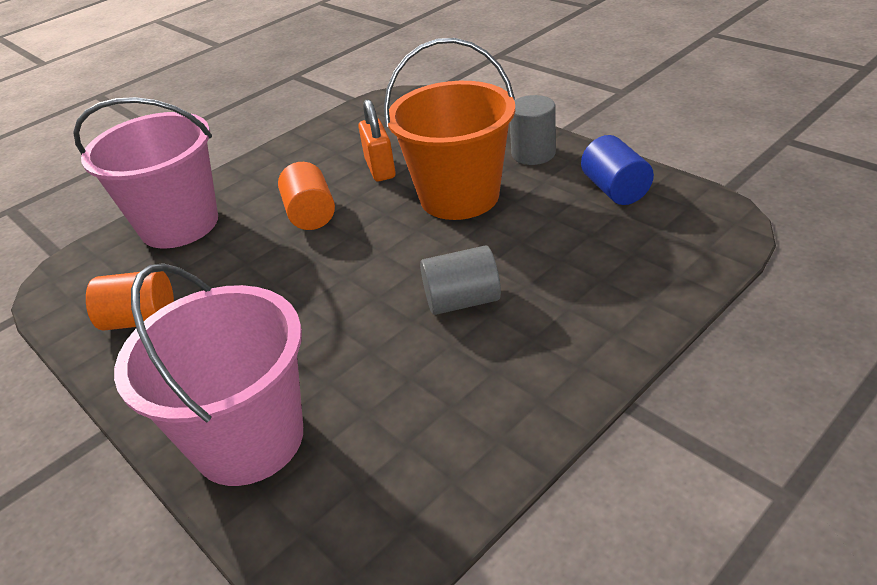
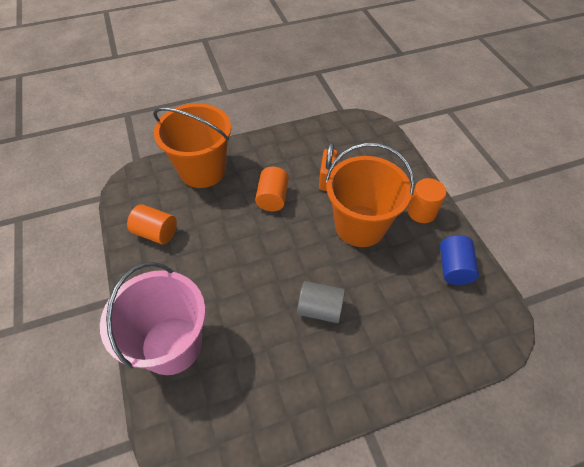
camera: 20 degrees right, 15 degrees up
pink bucket [74,97,218,249] -> orange bucket [153,103,231,188]
grey cylinder [510,95,556,165] -> orange cylinder [408,178,446,223]

